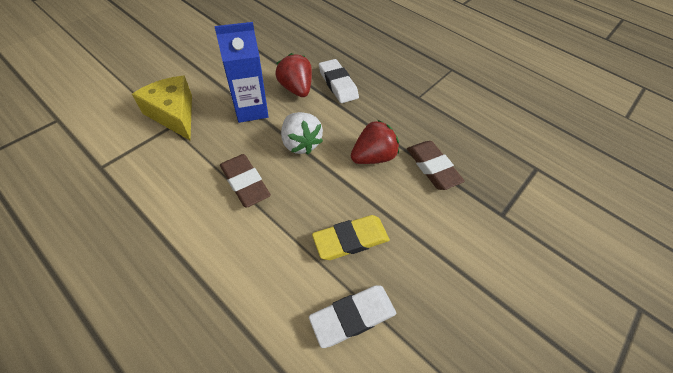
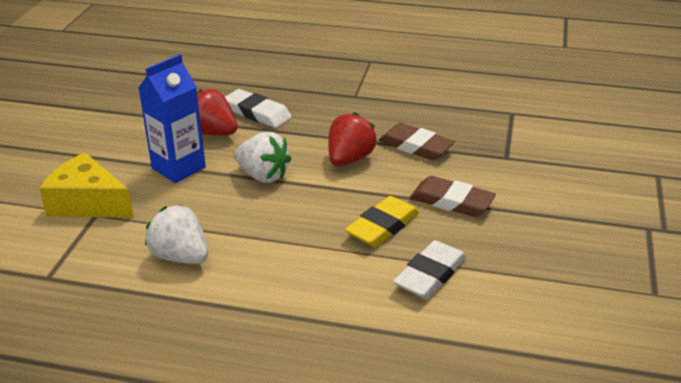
camera: 25 degrees left, 20 degrees down
brown eraser [220,154,271,208] -> brown eraser moved to [410,176,496,217]
none -> white strawberry [145,204,208,264]

